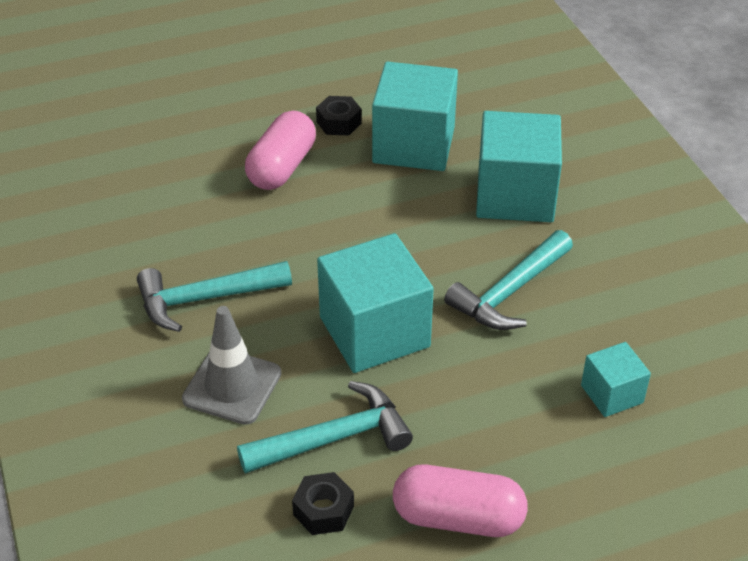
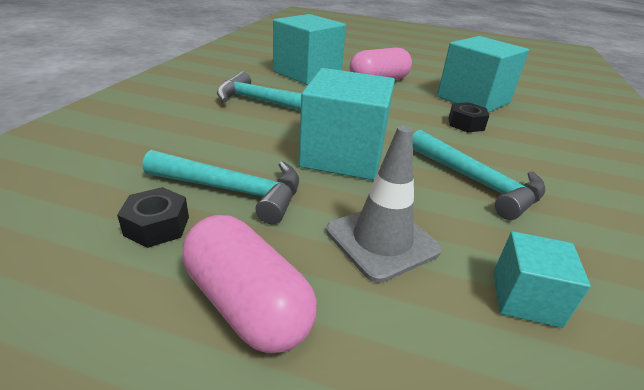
camera: 35 degrees right, 10 degrees down
grey traffic cone [182,306,281,425] -> grey traffic cone moved to [326,125,442,283]
black nut [316,96,362,135] -> black nut moved to [448,102,489,133]
turquoise hammer [444,230,573,330] -> turquoise hammer turned 120 degrees counterclockwise [413,130,545,220]
turquoise cube [476,111,562,222] -> turquoise cube moved to [273,14,346,85]

